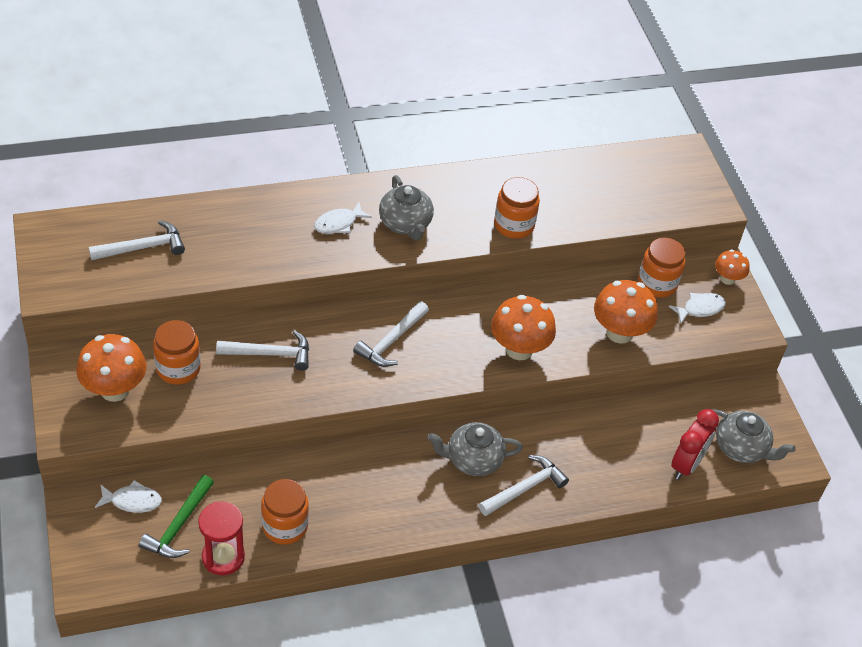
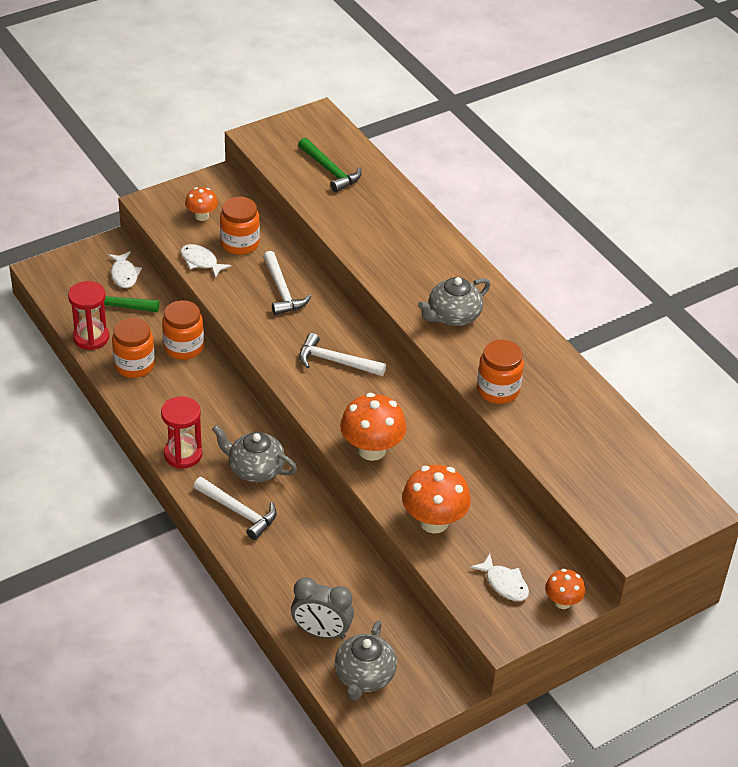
camera: 75 degrees right, 5 degrees down
orange mushroom [76,334,146,402] -> orange mushroom [185,187,218,221], size x0.57
white hammer [89,220,185,260] -> green hammer [298,138,361,193]
white fish [314,202,372,234] -> white fish moved to [180,244,231,278]
grey teapot [428,422,523,476] -> grey teapot turned 45 degrees counterclockwise [212,425,297,482]
orange jar [638,237,685,298] -> orange jar moved to [162,300,204,360]
red clock [671,409,719,480] -> grey clock [291,577,354,639]
none -> red hourglass [161,396,202,469]

